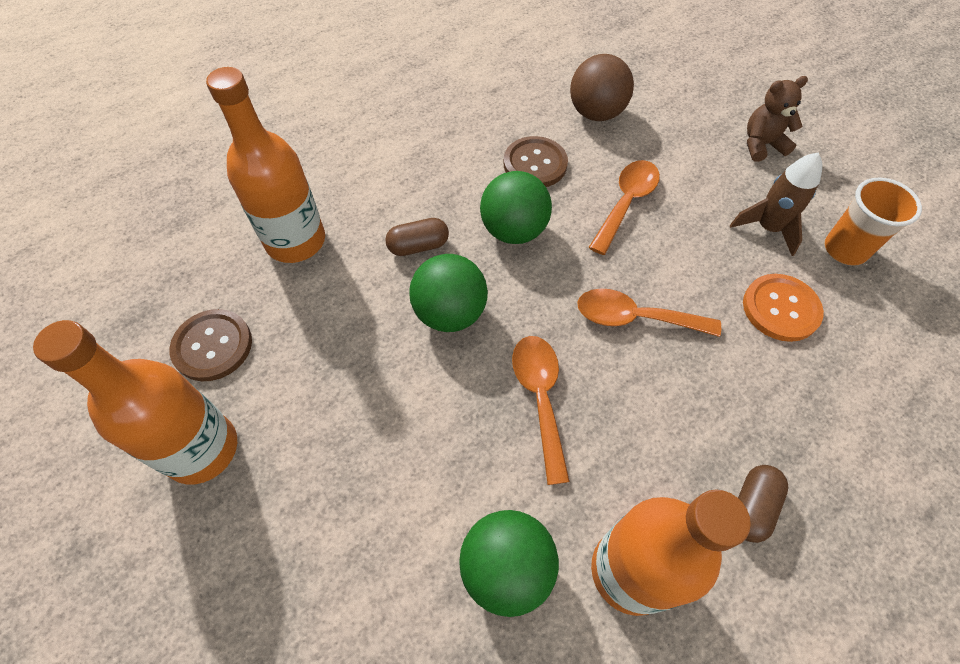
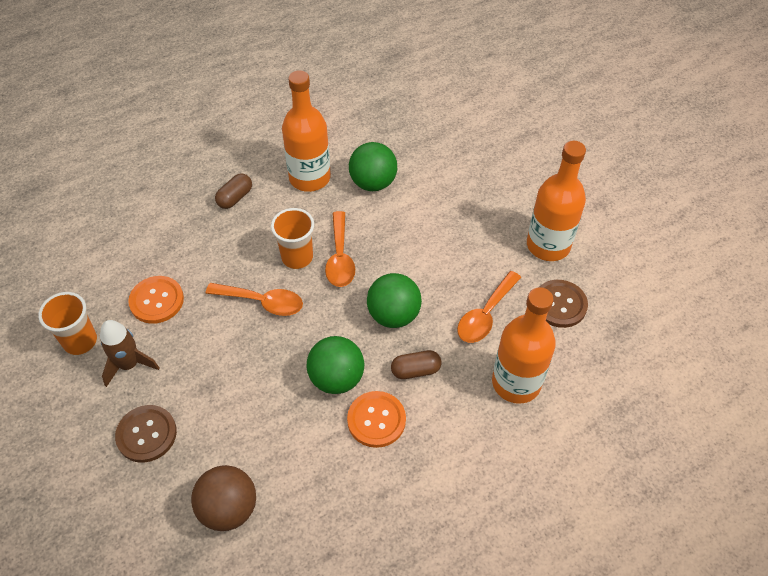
camera: 175 degrees left, 5 degrees down
brown button [503,136,568,187] -> brown button moved to [115,405,177,463]
orange spoon [588,160,660,255] -> orange spoon moved to [457,271,521,343]
brown teddy bear [747,76,808,162] -> none
none -> orange cup [271,208,314,269]
none -> orange button [347,391,406,448]

